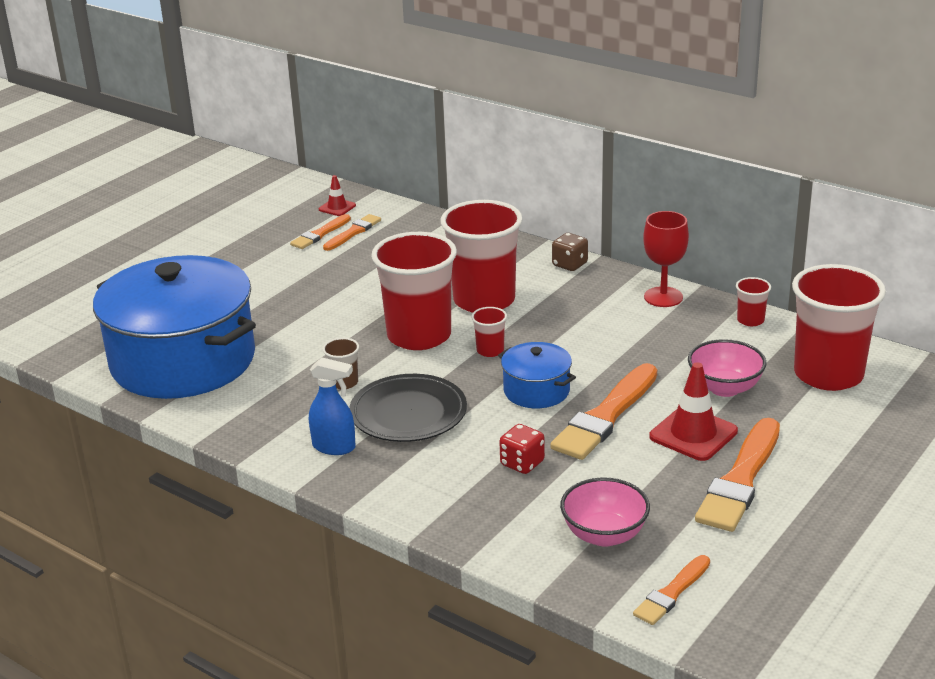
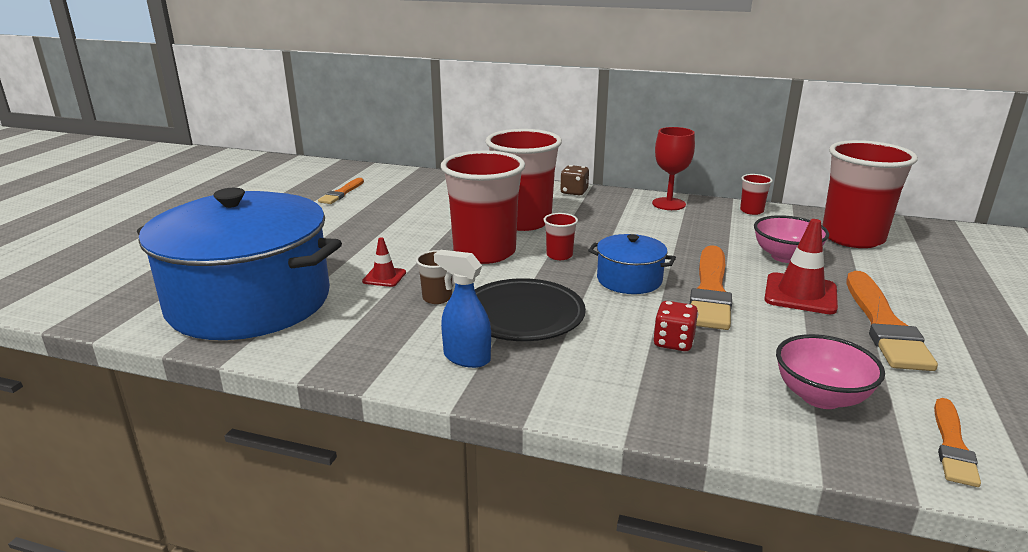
camera: 20 degrees left, 5 degrees down
blue spray bottle [309,357,356,455] -> blue spray bottle turned 150 degrees counterclockwise [434,250,491,368]
red traffic cone [319,175,356,216] -> red traffic cone moved to [362,237,406,287]
orange brush [323,214,381,251] -> none

